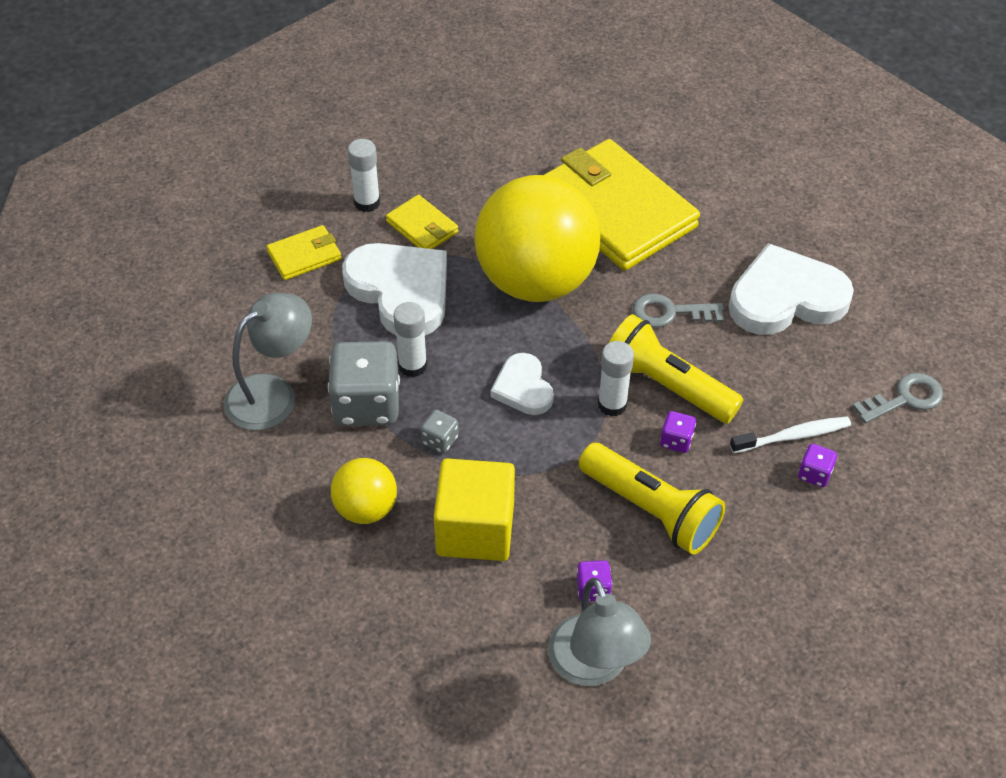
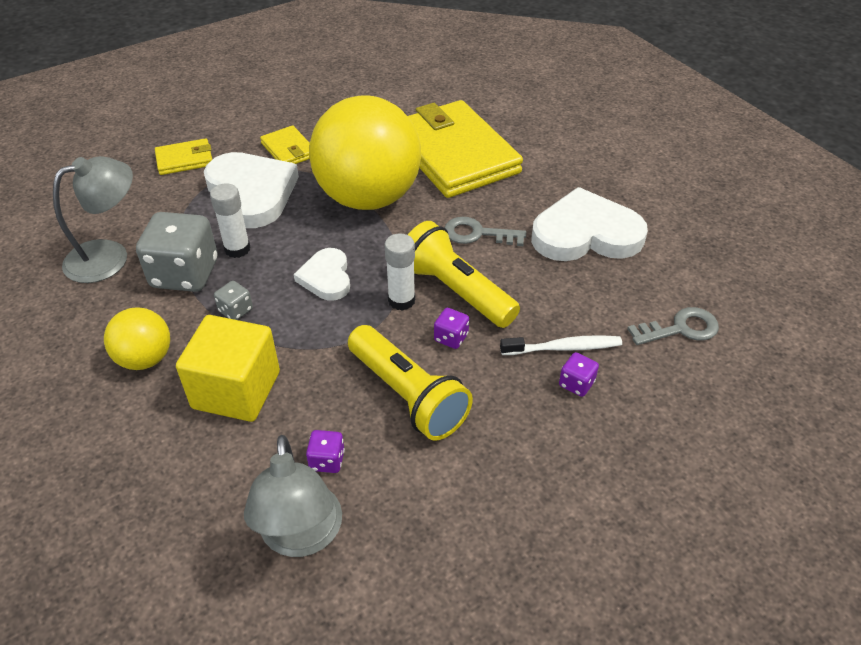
camera: 10 degrees right, 5 degrees down
white glue stick [348,139,380,212] -> none

